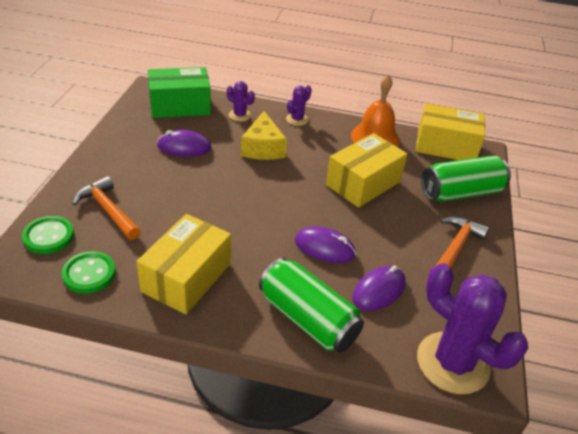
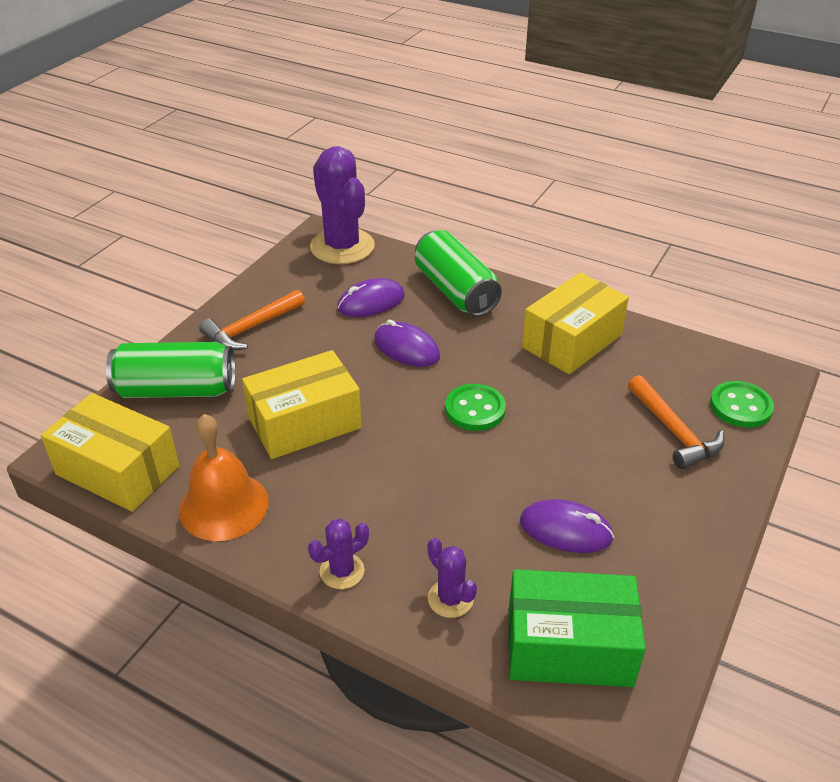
camera: 160 degrees left, 0 degrees up
green button [62,251,116,294] -> green button moved to [445,384,506,431]
yellow cheese [241,111,287,160] -> none

